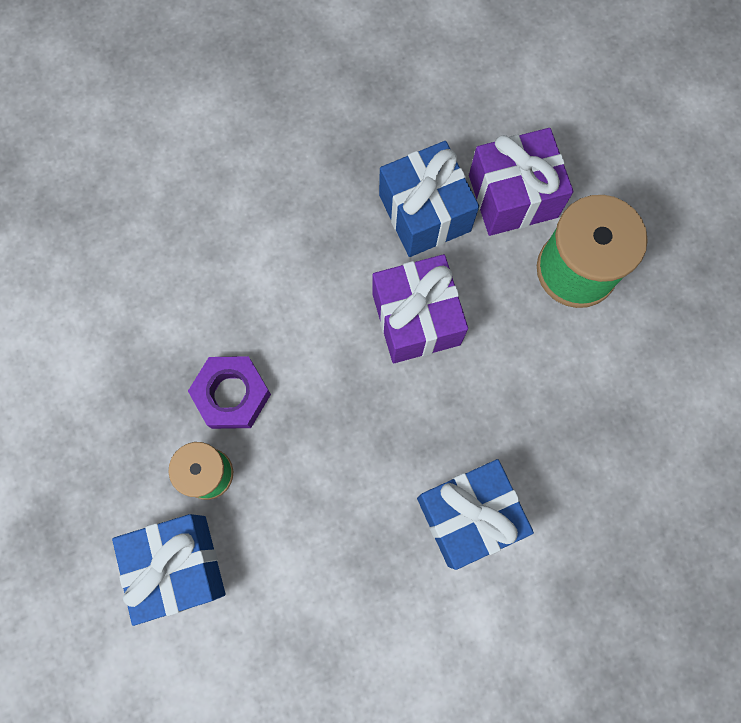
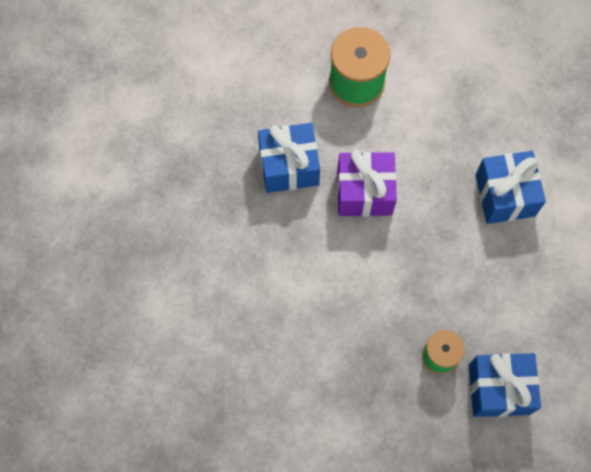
camera: 75 degrees left, 5 degrees down
purple nut [188,356,271,429] -> none
purple gift [469,128,573,236] -> none

